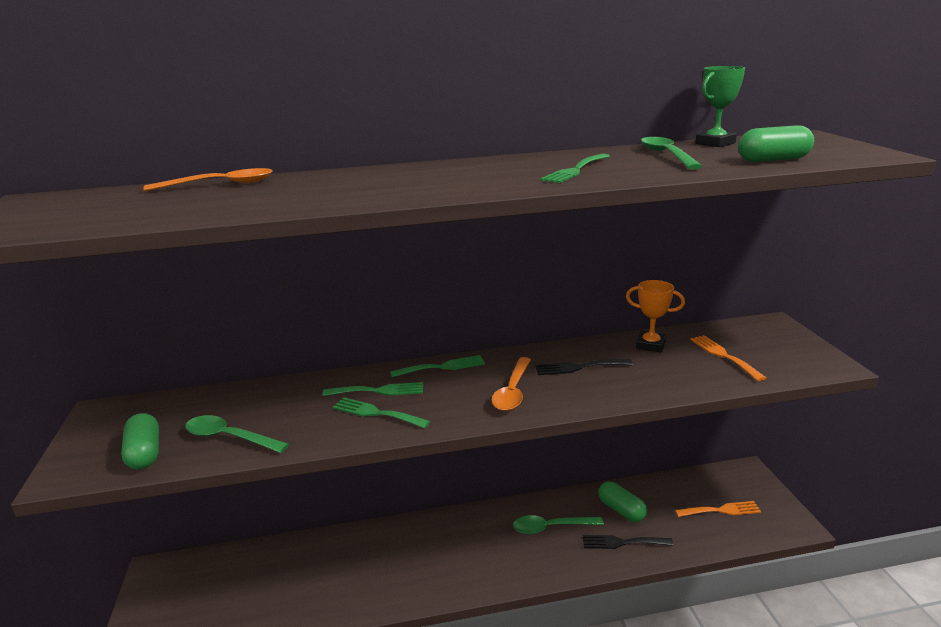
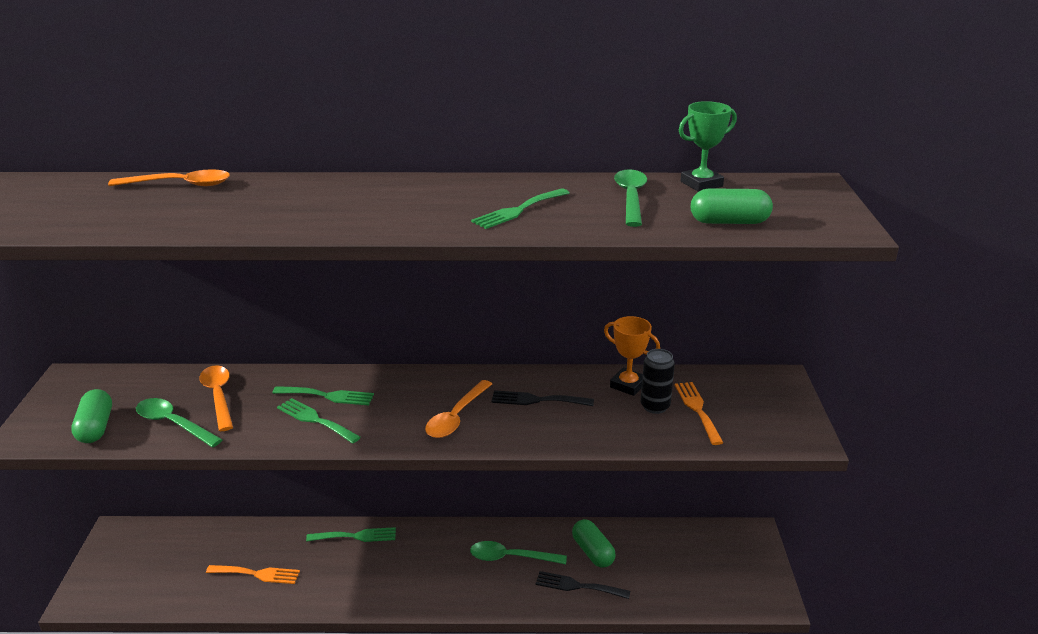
camera: 10 degrees right, 5 degrees up
green fork [390,355,485,378] -> green fork moved to [306,527,396,542]
orange fork [675,501,761,517] -> orange fork moved to [206,565,300,584]
none -> orange spoon [199,365,233,431]
none -> black can [641,349,675,414]

